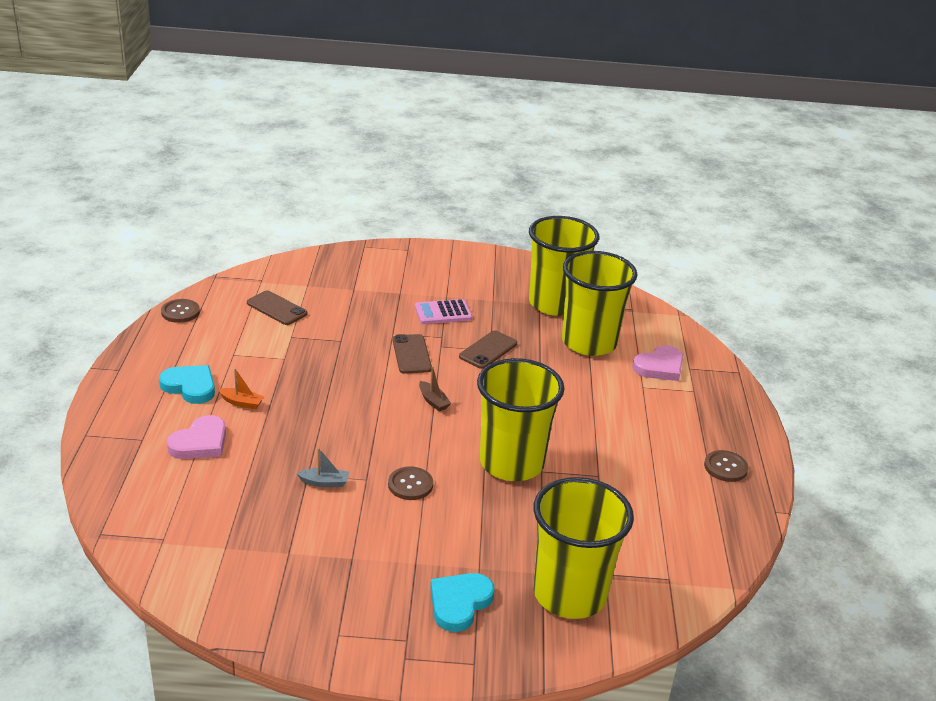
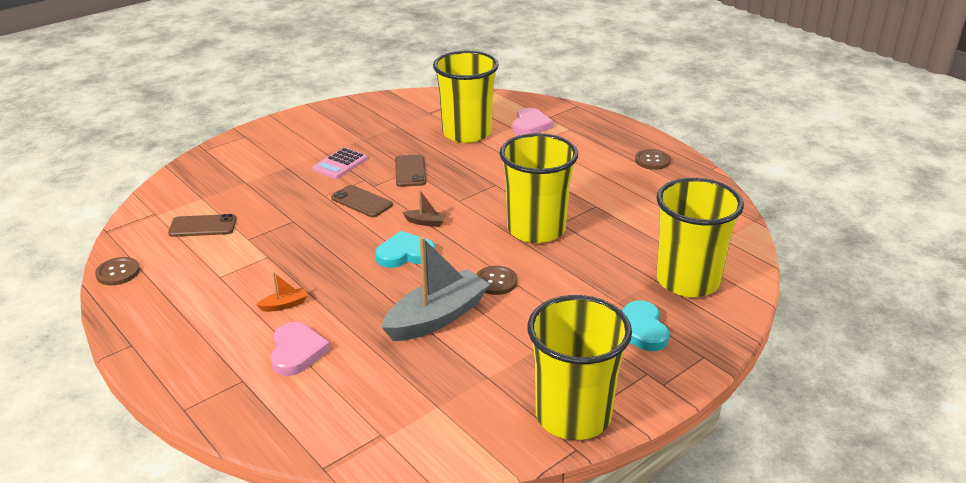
camera: 40 degrees left, 0 degrees up
turquoise heart [159,365,215,404] -> turquoise heart moved to [375,231,436,268]
grey boat [296,448,349,487] -> grey boat [381,236,490,341], size x2.39
yellow cup [529,216,599,316] -> yellow cup moved to [527,295,632,440]

